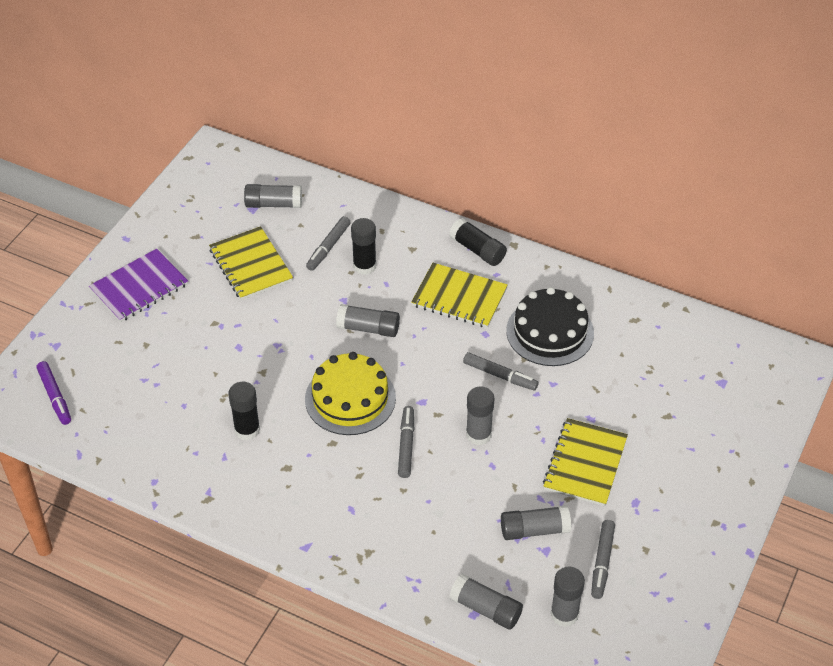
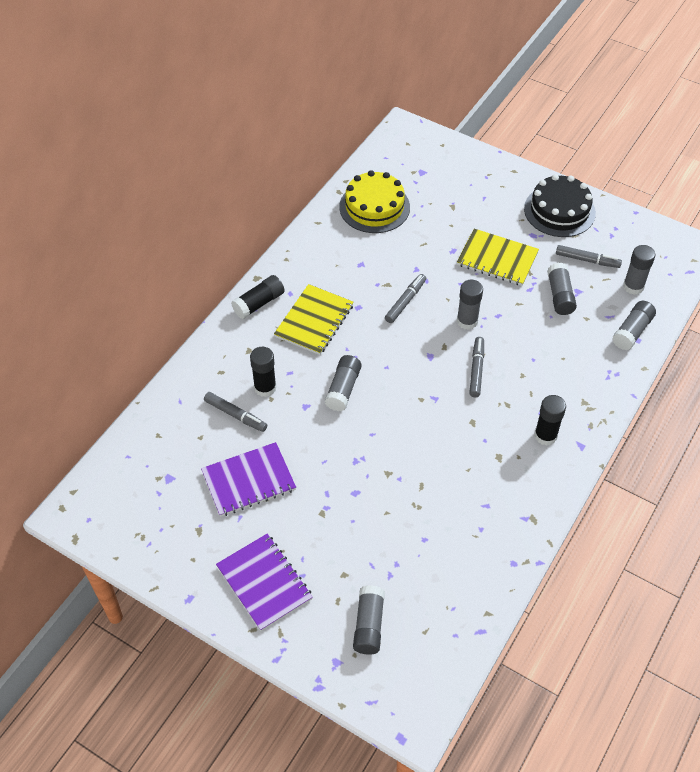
camera: 85 degrees left, 5 degrees up
purple marker [37,361,71,425] -> none
yellow notebook [209,226,293,300] -> purple notebook [201,442,296,517]
black glue stick [228,382,260,440] -> black glue stick moved to [534,395,566,446]
grey glue stick [244,184,302,208] -> grey glue stick moved to [353,585,385,655]
yellow cake [305,352,396,435] -> yellow cake moved to [339,170,410,233]
grey marker [398,406,414,478] -> grey marker turned 90 degrees clockwise [469,337,484,397]
black cake [506,287,594,366] -> black cake moved to [524,174,596,237]

